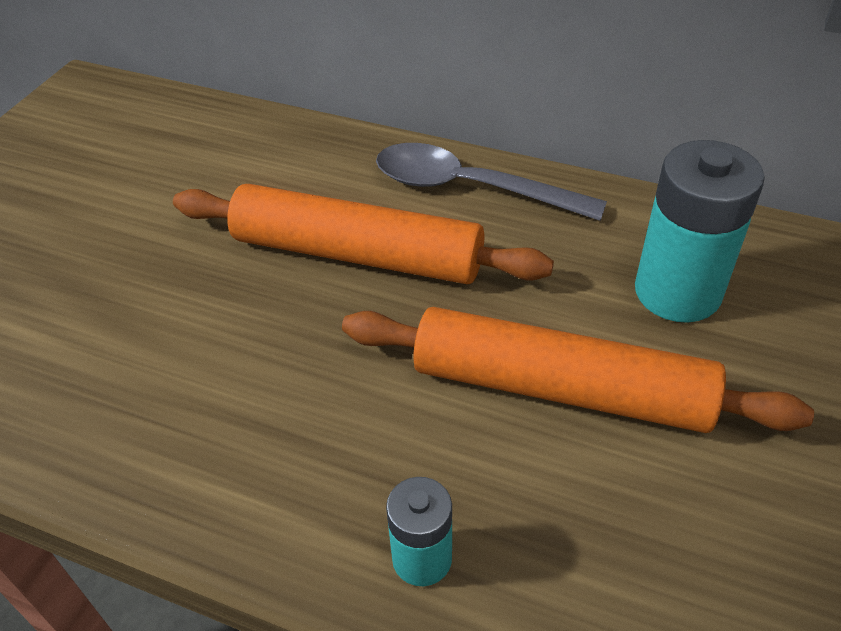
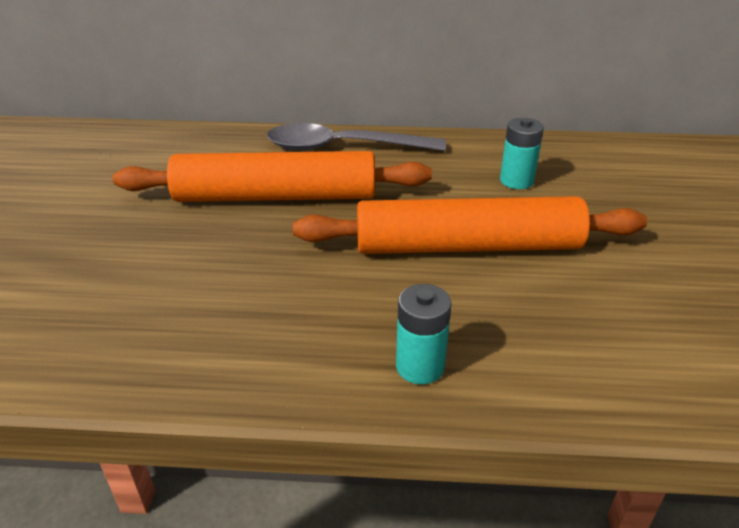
camera: 20 degrees left, 10 degrees down
turquoise battery [635,140,765,323] -> turquoise battery [500,118,544,189], size x0.55

